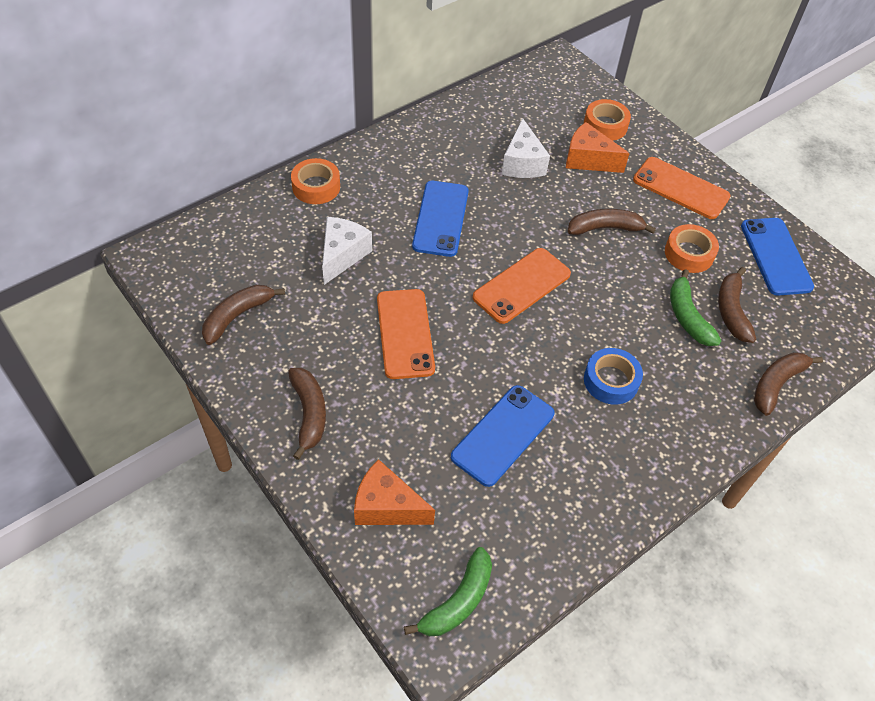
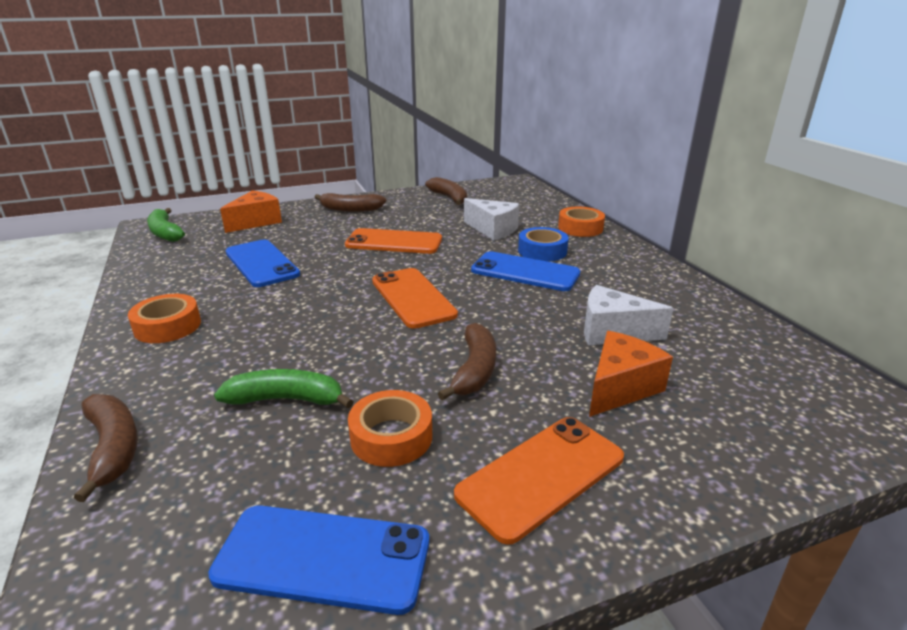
camera: 110 degrees right, 25 degrees down
orange tape [584,99,631,141] -> orange tape moved to [128,294,201,343]
blue tape [584,348,643,405] -> blue tape moved to [518,227,569,262]
brown banana [718,267,756,343] -> none

